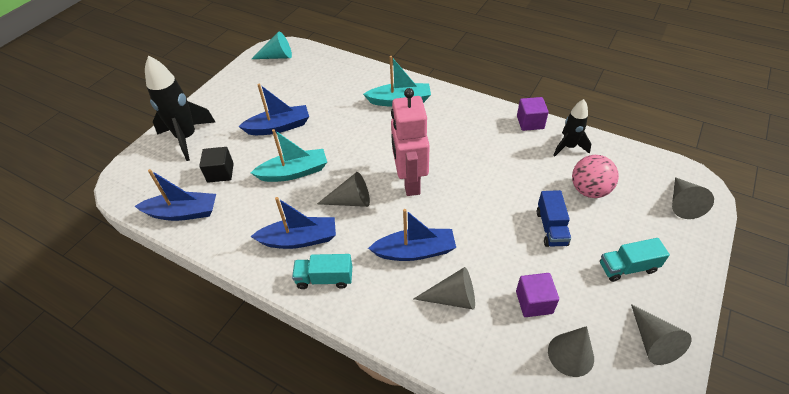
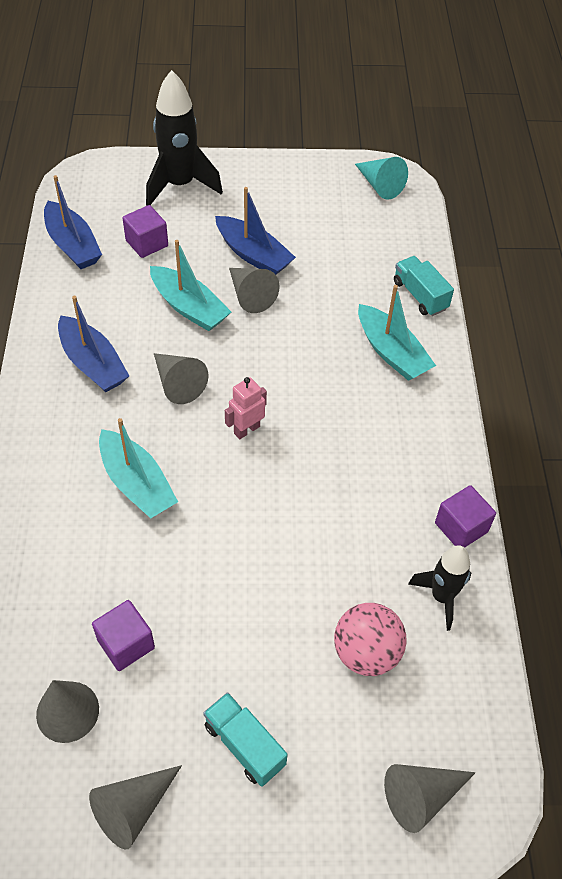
camera: 55 degrees right, 5 degrees up
black cube [199,147,234,183] -> purple cube [122,205,168,258]
turquoise truck [292,254,352,289] -> turquoise truck moved to [394,256,454,316]
blue boat [368,209,456,261] -> turquoise boat [99,418,178,518]
pink robot [391,88,430,196] -> pink robot [225,377,267,439], size x0.49
grey cone [413,267,475,310] -> grey cone moved to [229,268,280,313]
blue truck [537,190,571,247] -> none

